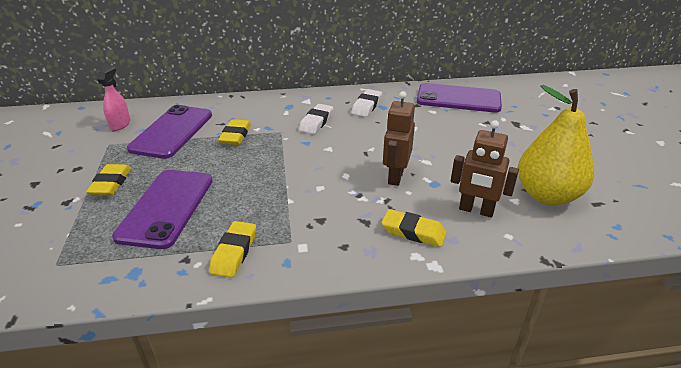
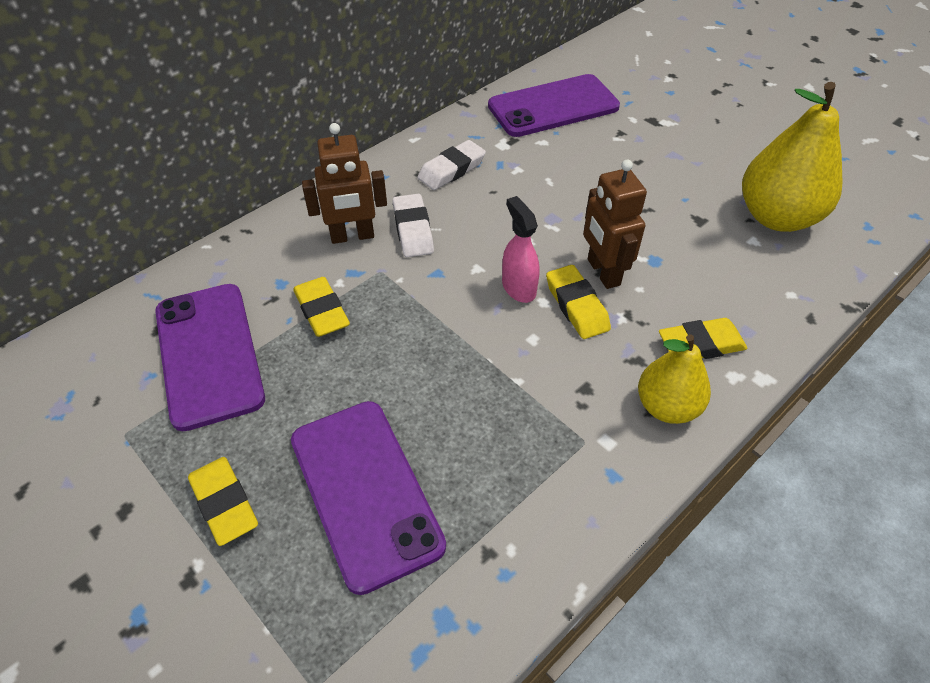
camera: 35 degrees left, 15 degrees up
pink spray bottle [97,66,130,131] -> pink spray bottle moved to [502,196,540,303]
yellow eraser [209,221,256,278] -> yellow eraser moved to [546,265,611,339]
white eraser [351,89,382,117] -> white eraser turned 60 degrees clockwise [418,140,486,190]
brown robot [451,120,519,218] -> brown robot moved to [302,123,387,244]
none -> yellow pear [638,335,711,424]

